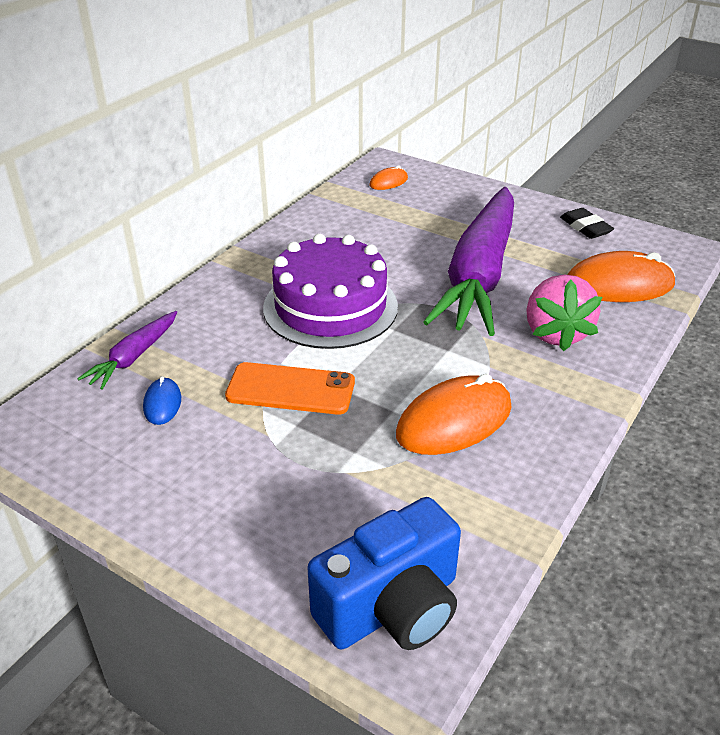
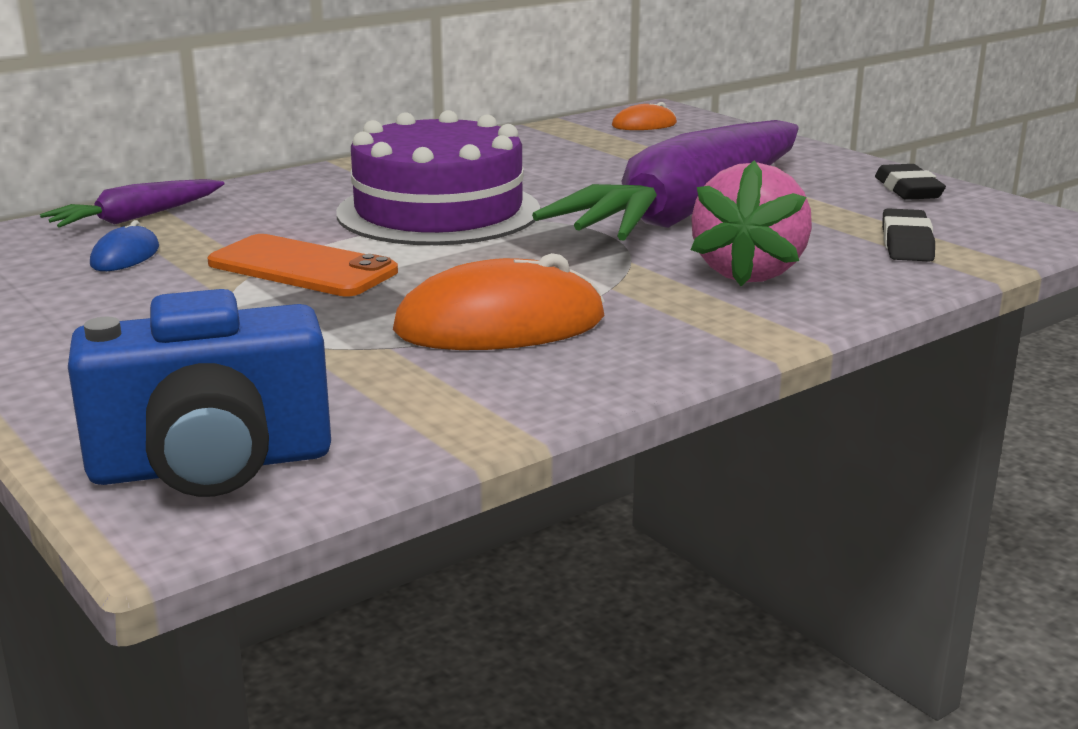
camera: 20 degrees right, 15 degrees down
orange mouse [568,251,675,302] -> black eraser [882,208,935,262]

